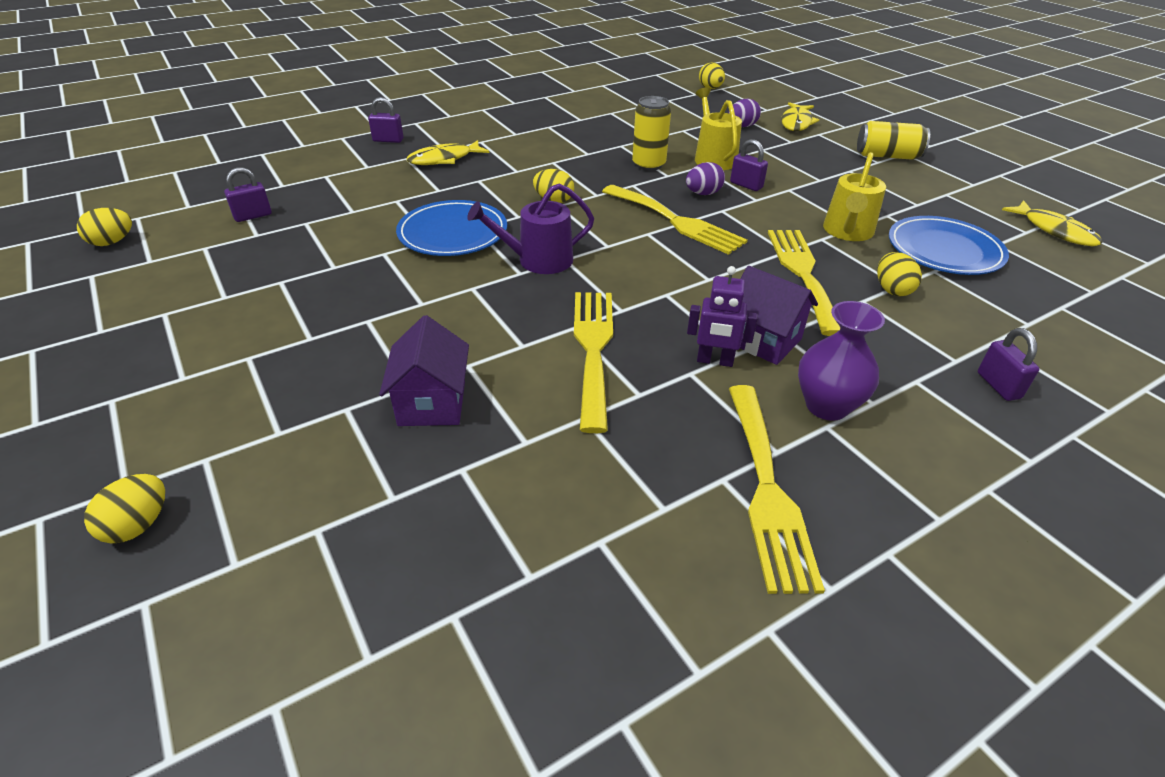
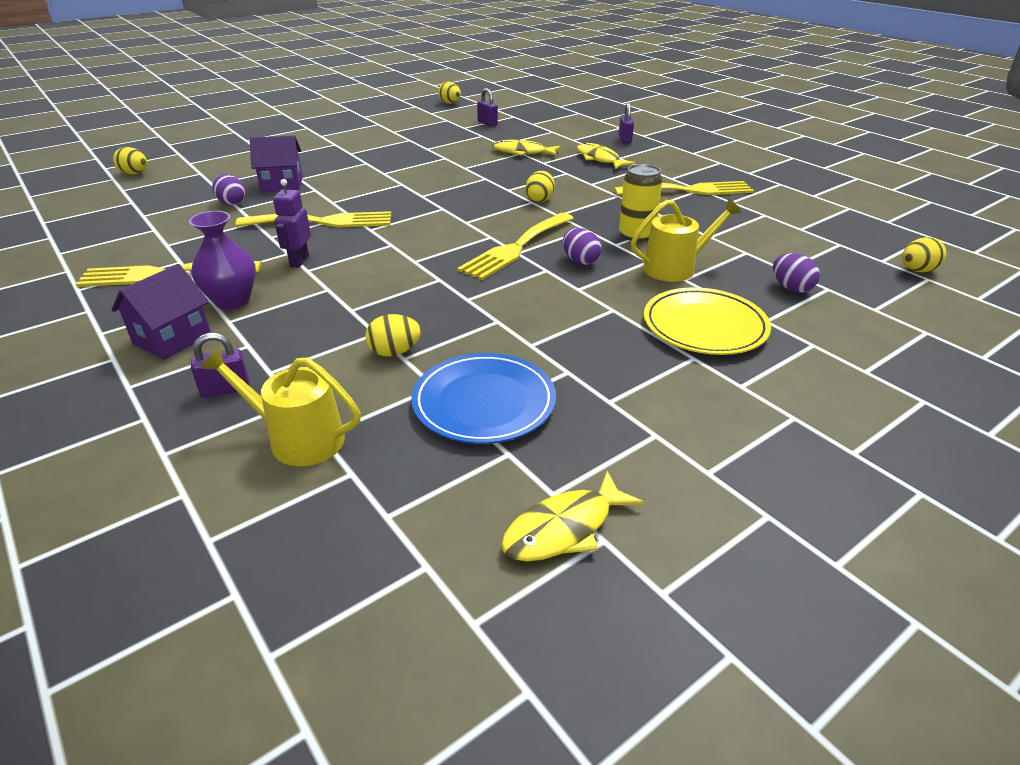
camera: 85 degrees right, 5 degrees down
yellow egg [84,474,165,544] -> yellow egg moved to [113,147,147,175]
blue plate [396,200,507,256] -> none
purple watering can [467,183,594,274] -> none
purple padlock [730,139,768,191] -> none
purple house [740,266,818,365] -> purple house moved to [112,264,211,360]
yellow fork [768,230,840,336] -> yellow fork moved to [614,181,754,196]
yellow fish [781,102,819,131] -> yellow fish moved to [492,140,561,156]
yellow watering can [823,152,886,241] -> yellow watering can moved to [201,348,361,466]
yellow can [857,121,930,160] -> none
none -> purple egg [212,174,245,206]
none -> yellow plate [644,287,771,355]

